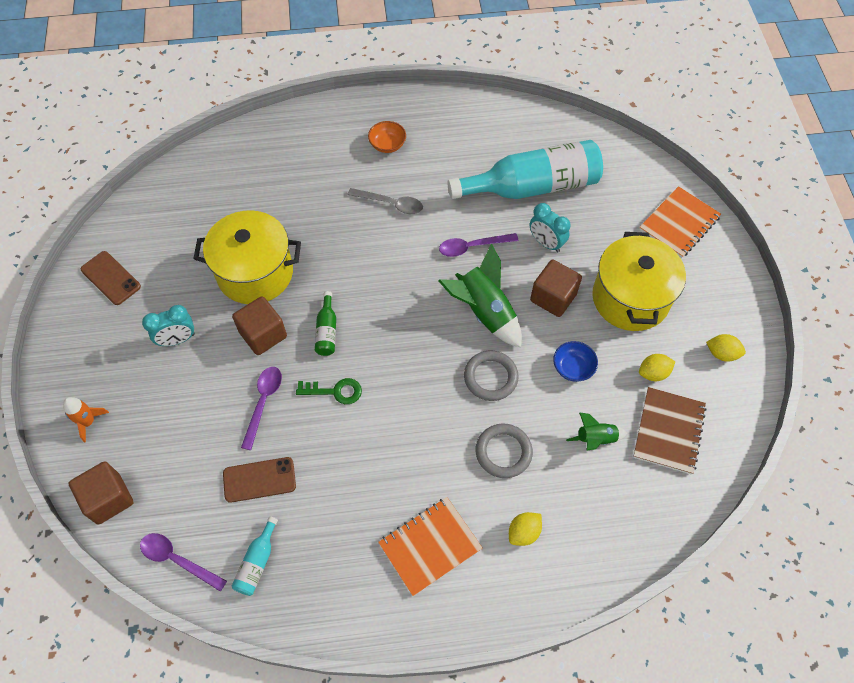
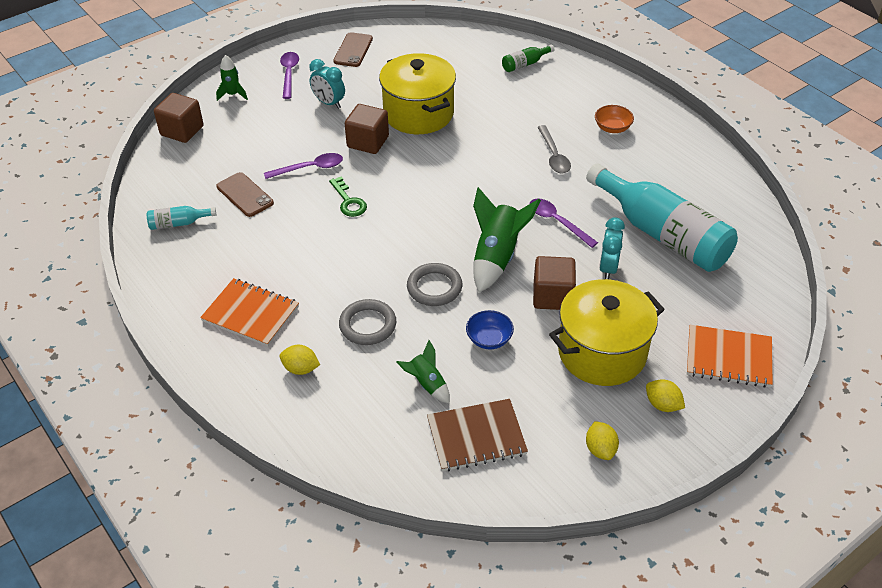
camera: 60 degrees right, 15 degrees down
orange rocket [63,397,109,442] -> green rocket [216,55,248,101]
purple spoon [140,533,227,592] -> purple spoon moved to [280,52,299,99]
green bottle [315,291,336,356] -> green bottle moved to [502,45,554,72]
yellow lemon [639,354,675,381] -> yellow lemon moved to [646,379,685,412]

